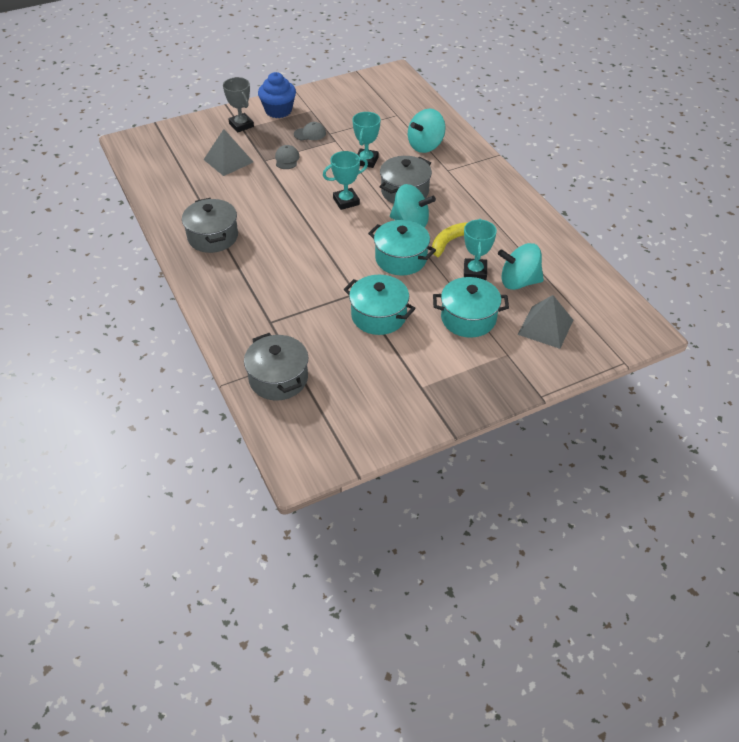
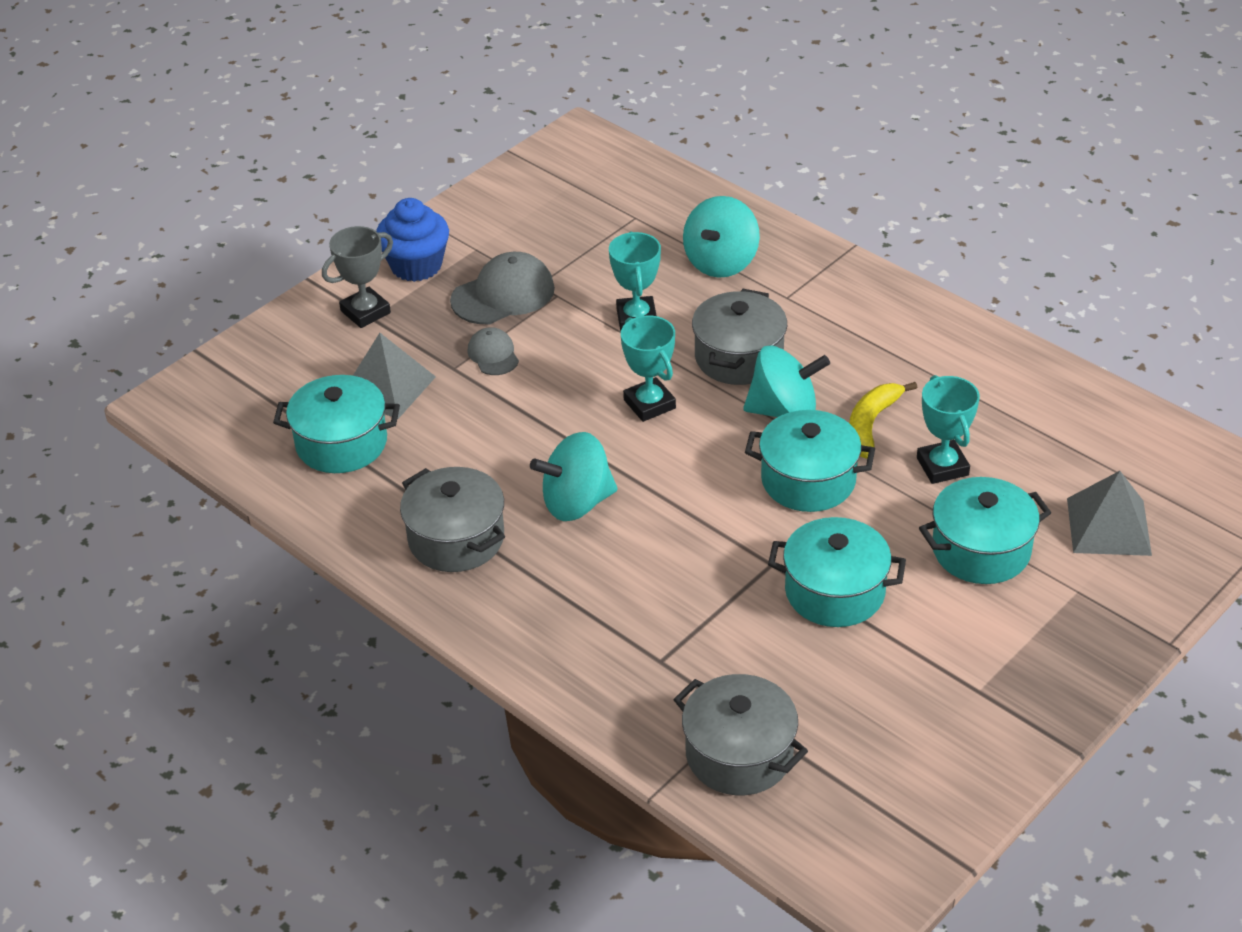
camera: 20 degrees left, 5 degrees down
grey trophy [223,77,254,132] -> grey trophy turned 75 degrees counterclockwise [322,226,393,328]
grey cap [294,122,326,140] -> grey cap [450,252,555,324], size x1.75
turquoise trophy [323,151,368,210] -> turquoise trophy turned 75 degrees counterclockwise [621,316,676,422]
turquoise spinning top [498,243,544,290] -> turquoise spinning top moved to [530,432,618,521]
none -> turquoise pot [273,375,400,473]

